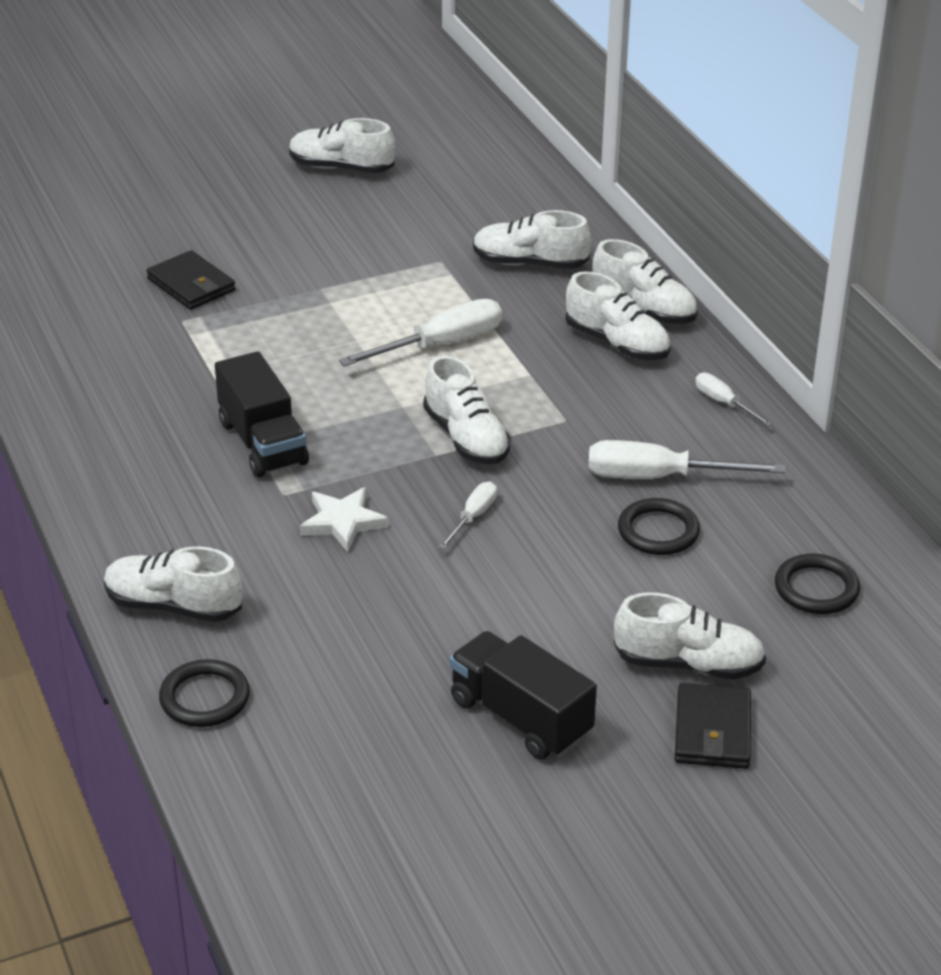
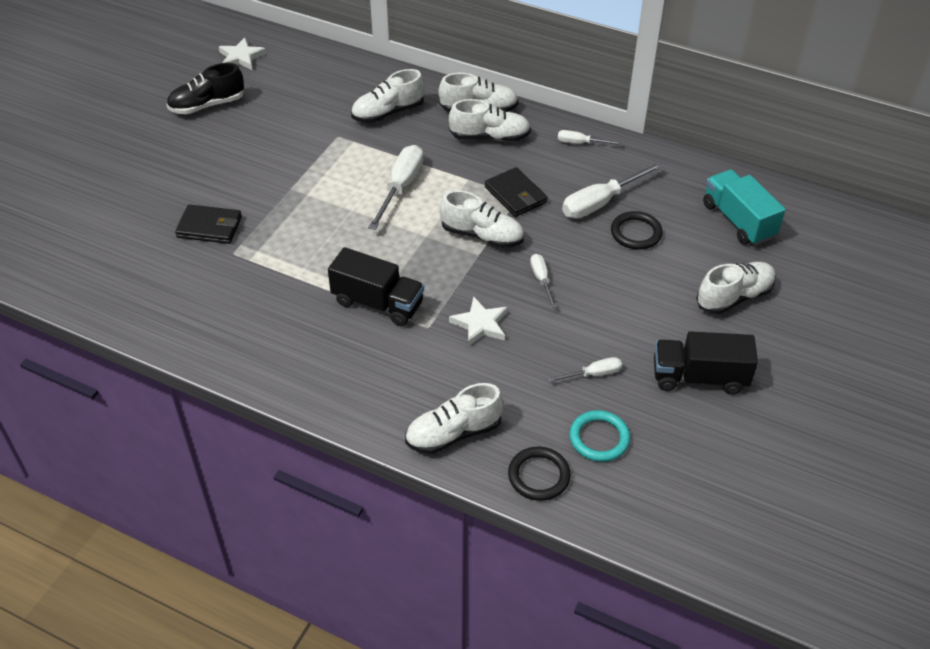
camera: 40 degrees left, 10 degrees up
white shoe [289,118,395,173] -> black shoe [166,63,244,114]
black wallet [675,683,751,769] -> black wallet moved to [485,167,548,217]
black ring [775,553,860,614] -> turquoise truck [703,170,786,245]
none -> white star [219,38,266,70]
none -> white screwdriver [548,357,622,382]
none -> turquoise ring [569,410,630,462]

